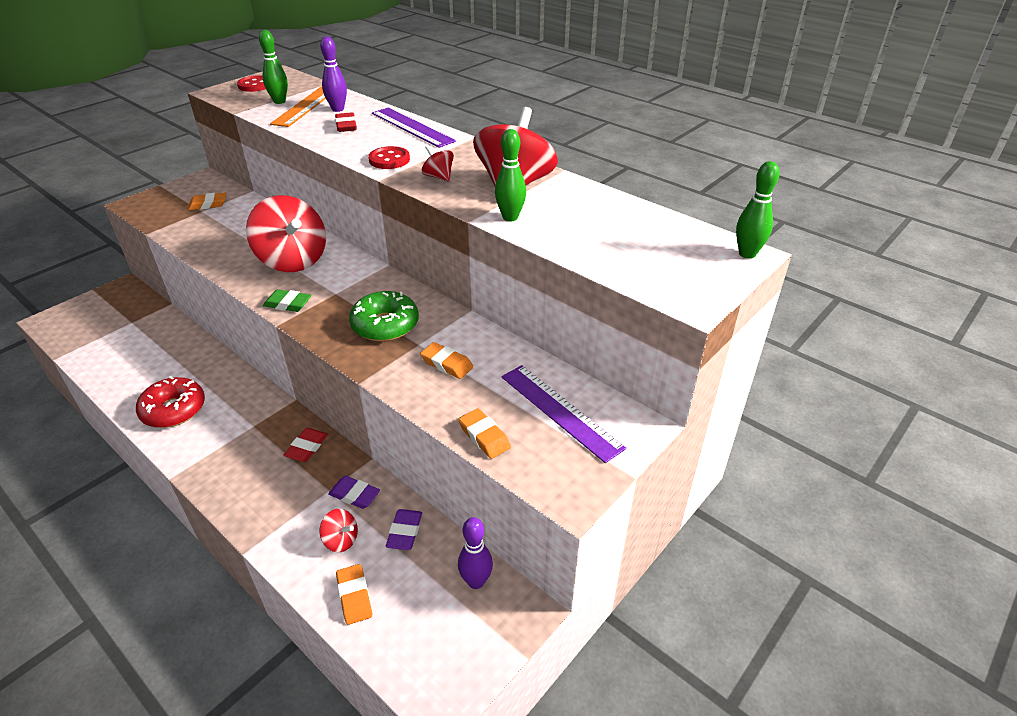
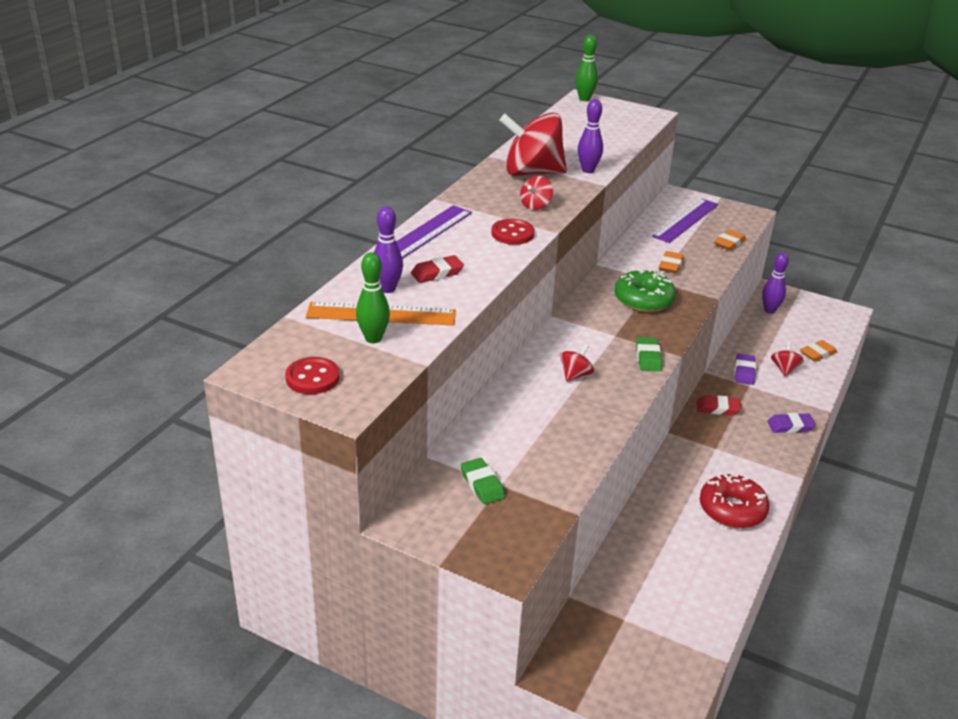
camera: 105 degrees left, 5 degrees down
orange eraser [188,192,226,210] -> green eraser [460,458,505,504]
red spinning top [246,195,326,272] -> red spinning top [560,344,594,382], size x0.44
purple eraser [386,509,422,550] -> purple eraser moved to [767,413,816,433]
green bowling pin [495,129,526,221] -> purple bowling pin [578,99,603,173]

